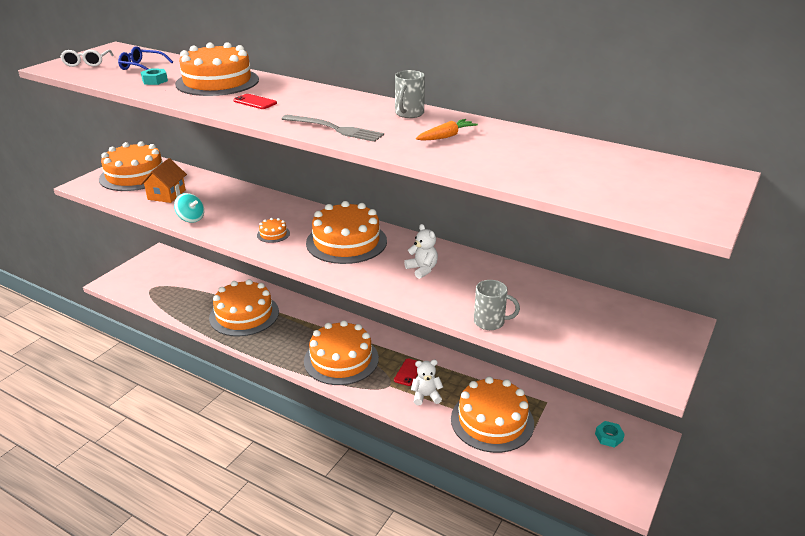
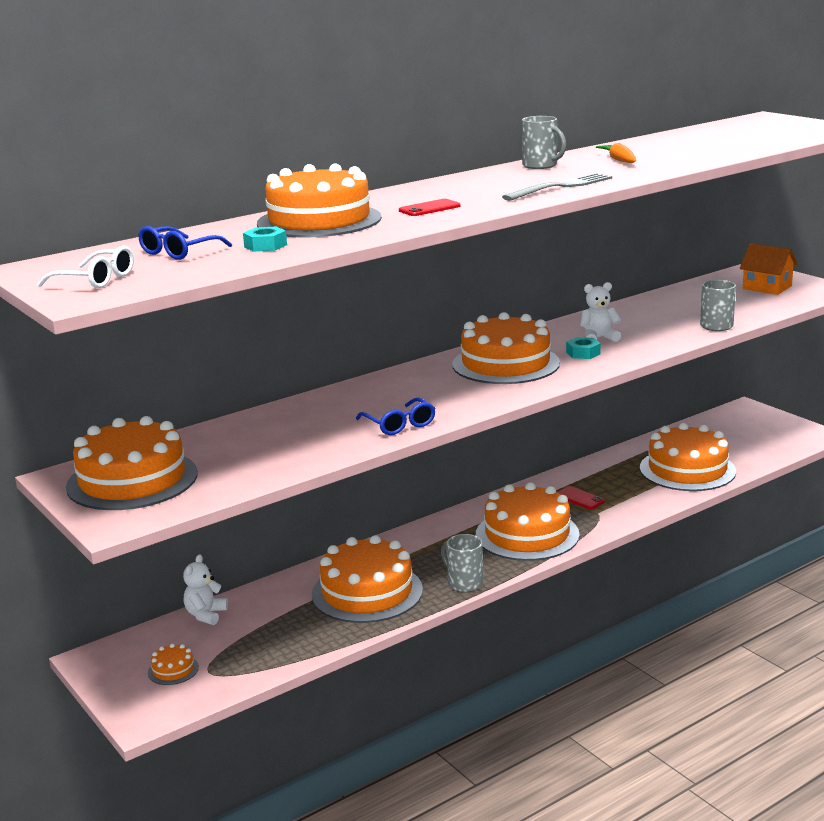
camera: 65 degrees left, 10 degrees down
orange house [140,158,187,203] -> orange house moved to [740,243,798,295]
turquoise spinning top [174,193,204,223] -> none
orange cake [257,218,290,243] -> orange cake moved to [148,644,199,685]
white teddy bear [411,360,443,406] -> white teddy bear moved to [183,554,228,625]
turquoise nut [595,421,625,448] -> turquoise nut moved to [566,337,601,359]
none -> blue glasses [356,398,436,435]
none -> grey mug [441,534,483,592]

